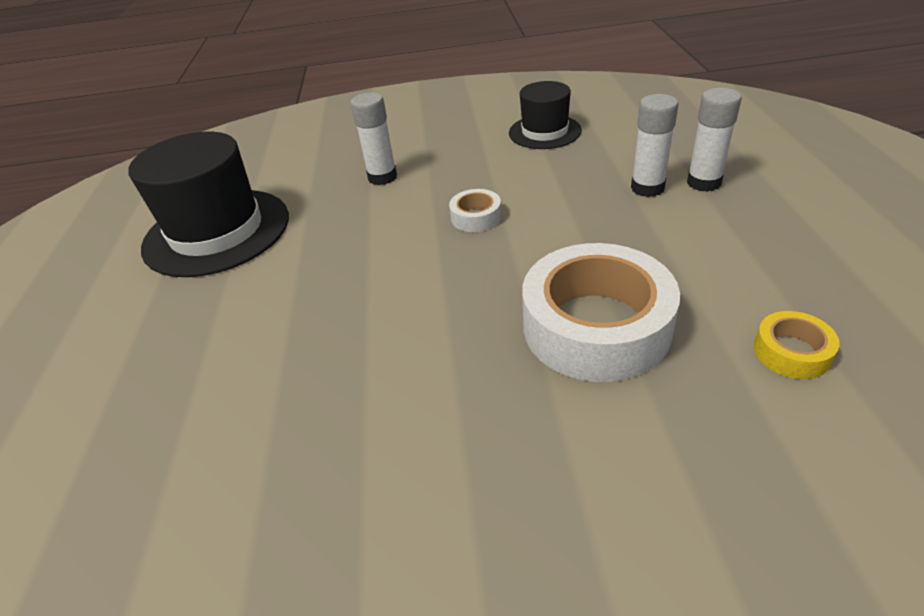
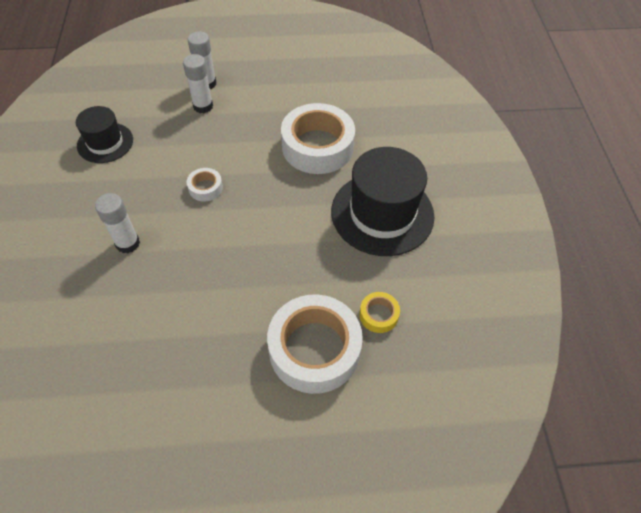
camera: 95 degrees left, 15 degrees up
black hat [128,132,289,277] -> black hat moved to [331,147,434,256]
yellow tape [754,311,839,379] -> yellow tape moved to [360,292,400,333]
none -> white tape [267,295,363,394]

